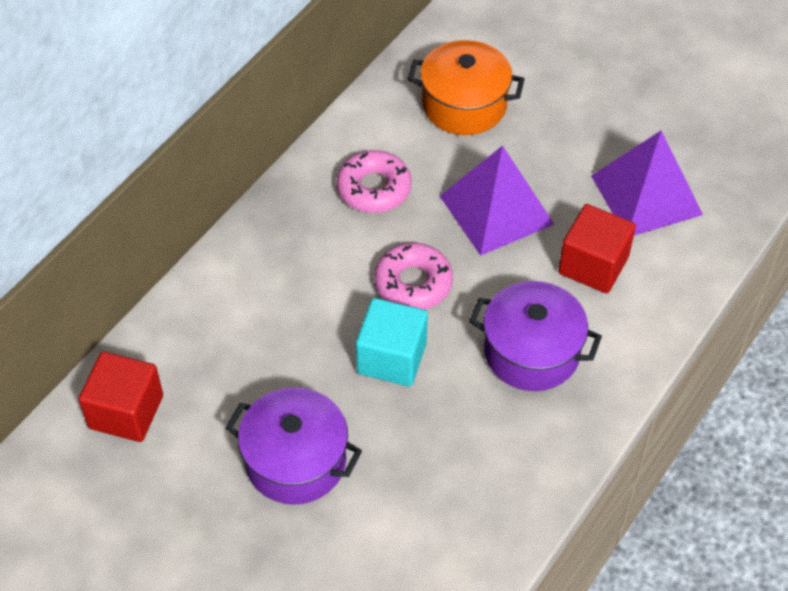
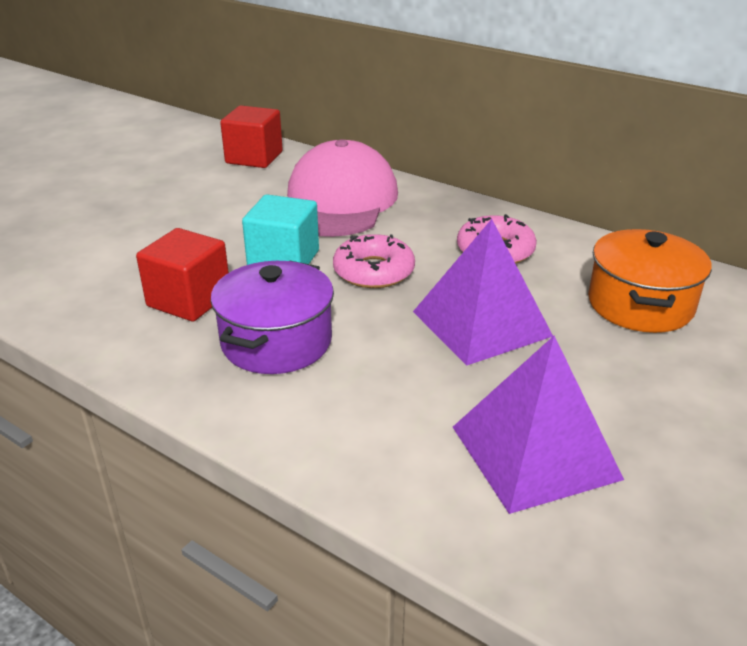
camera: 90 degrees right, 20 degrees down
purple pot [226,387,362,505] -> none
red cube [558,204,636,293] -> red cube moved to [136,228,229,321]
none -> pink cap [287,139,398,237]

